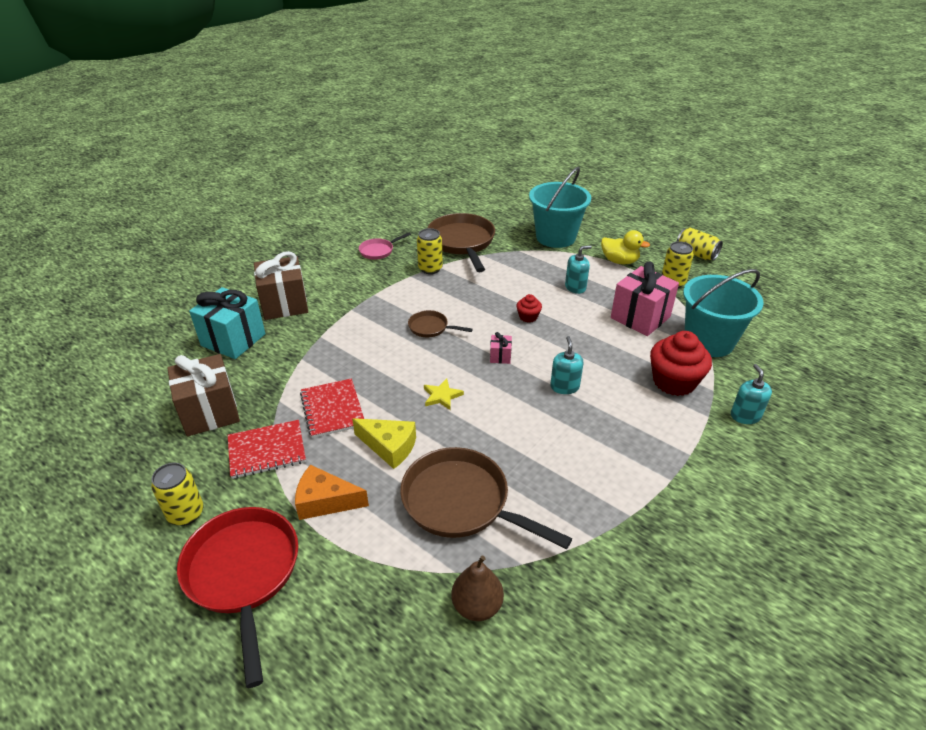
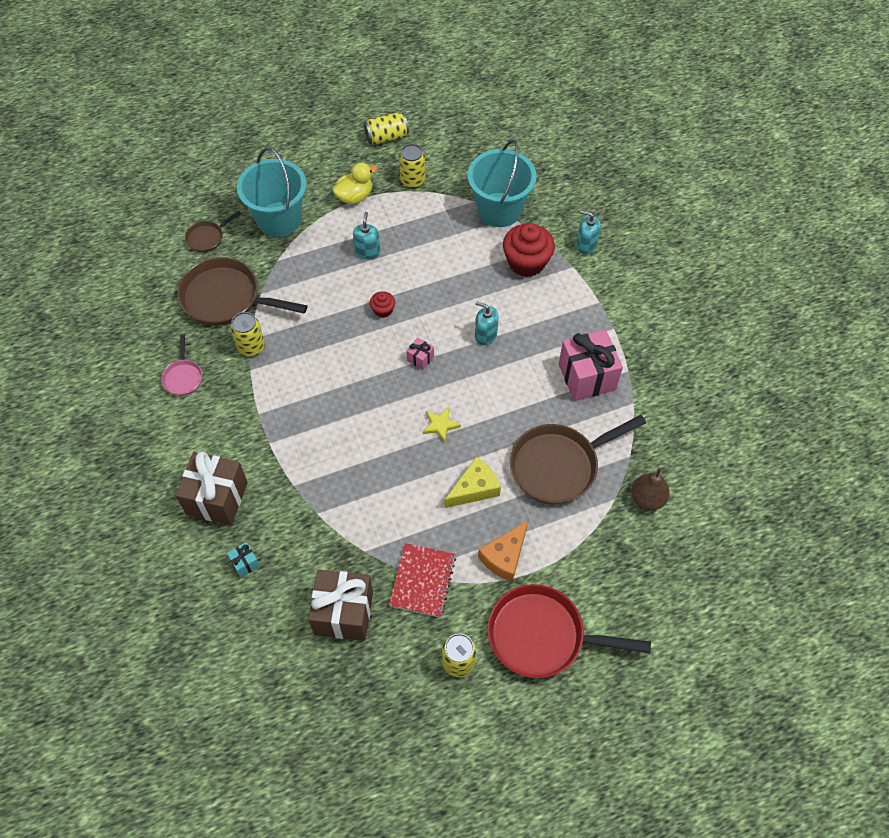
camera: 60 degrees left, 20 degrees up
turquoise gift [189,287,265,359] -> turquoise gift [227,542,260,578], size x0.44
red notebook [300,378,364,438] -> none
brown pan [408,310,473,337] -> brown pan moved to [185,211,242,252]
pink gift [611,262,679,336] -> pink gift moved to [559,330,623,401]

